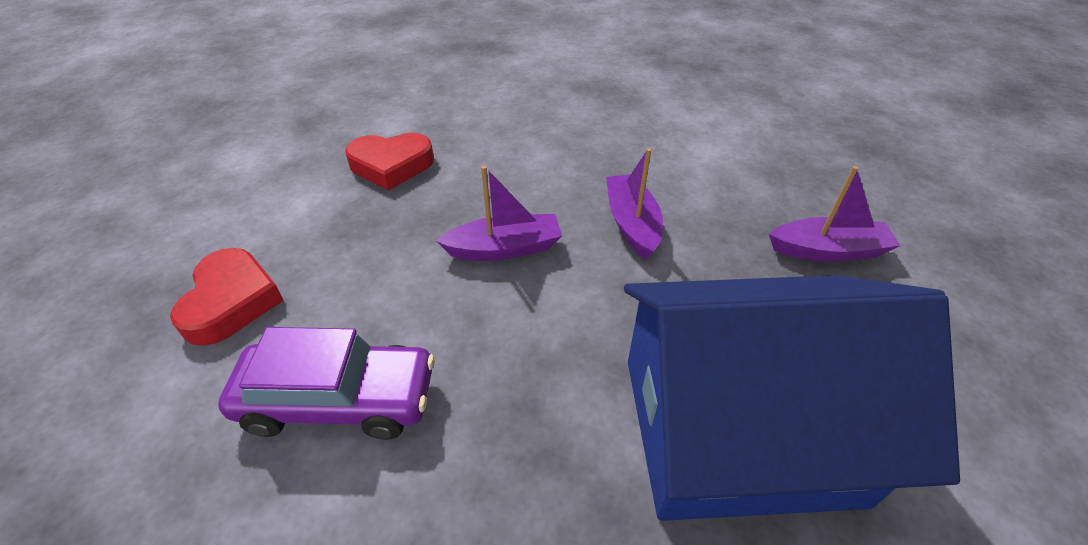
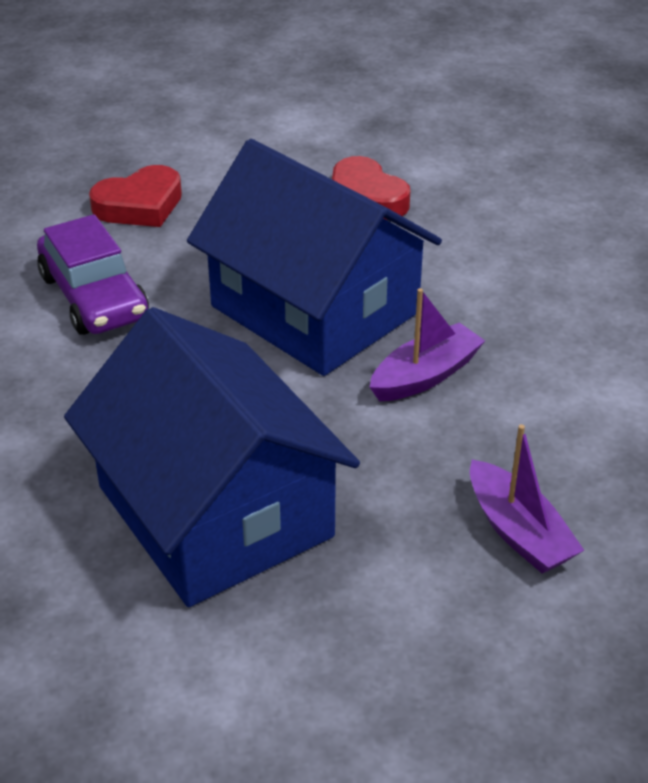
camera: 60 degrees right, 5 degrees down
purple boat [435,166,562,261] -> blue house [187,139,442,376]

